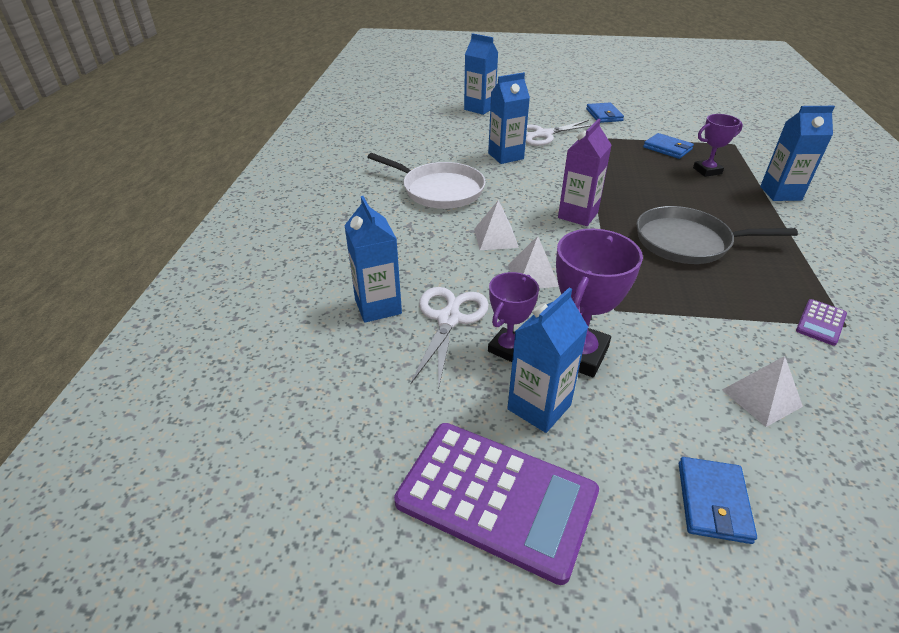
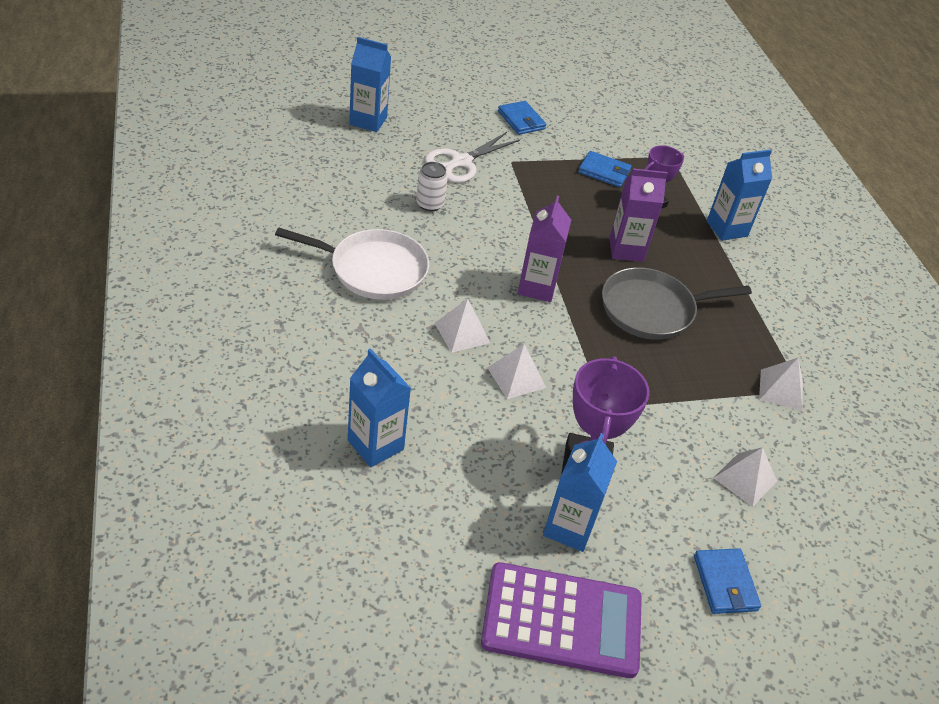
camera: 25 degrees left, 5 degrees up
white scissors [410,287,489,390] -> none
blue carton [488,72,530,164] -> white can [416,162,448,211]
purple trophy [488,272,539,362] -> none
purple calculator [796,299,847,346] -> white pyramid [759,358,803,411]
none -> purple carton [609,168,668,262]

